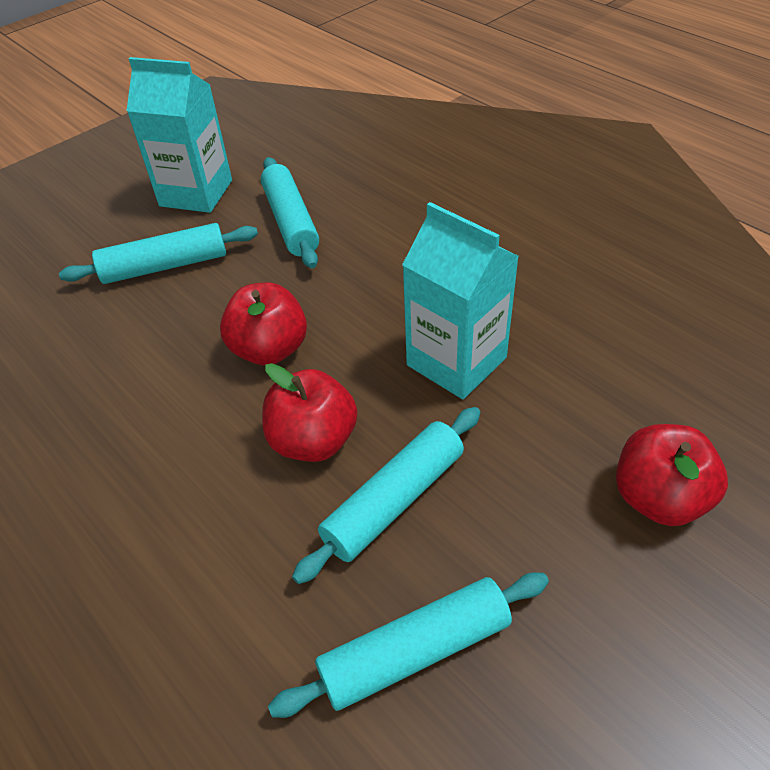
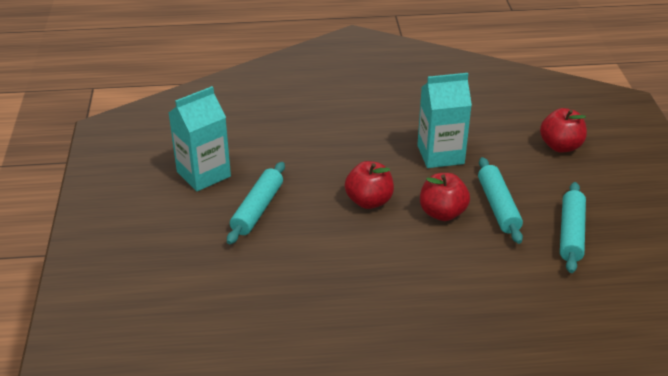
camera: 55 degrees left, 10 degrees down
turquoise rolling pin [261,157,319,268] -> none

